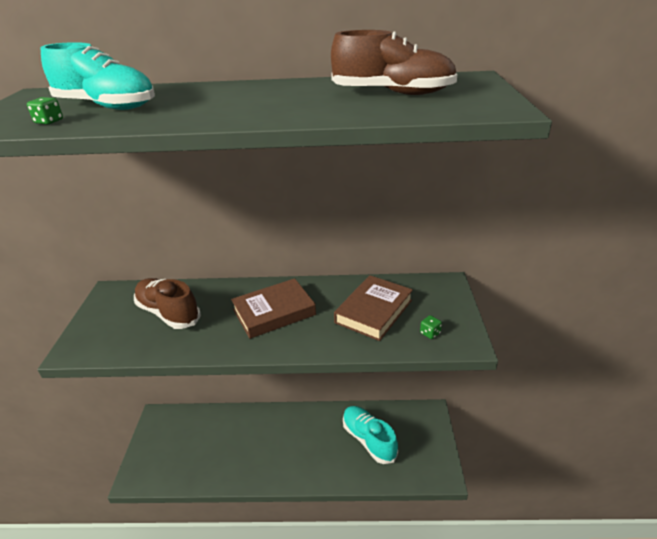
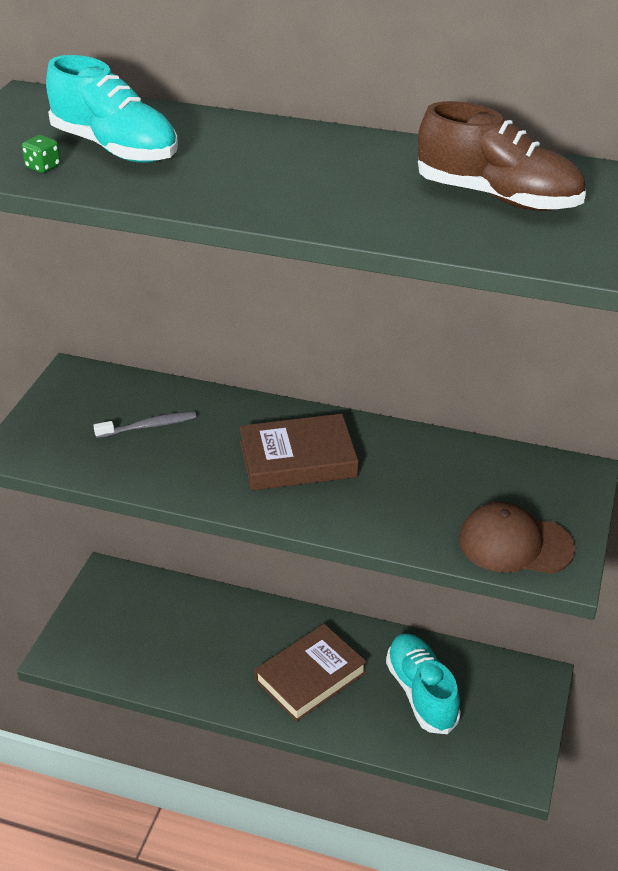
camera: 15 degrees right, 5 degrees up
brown shoe [134,278,201,329] -> grey toothbrush [93,411,196,438]
brown book [334,275,413,341] -> brown book moved to [255,624,367,722]
green dice [420,315,442,339] -> brown cap [459,502,576,574]

